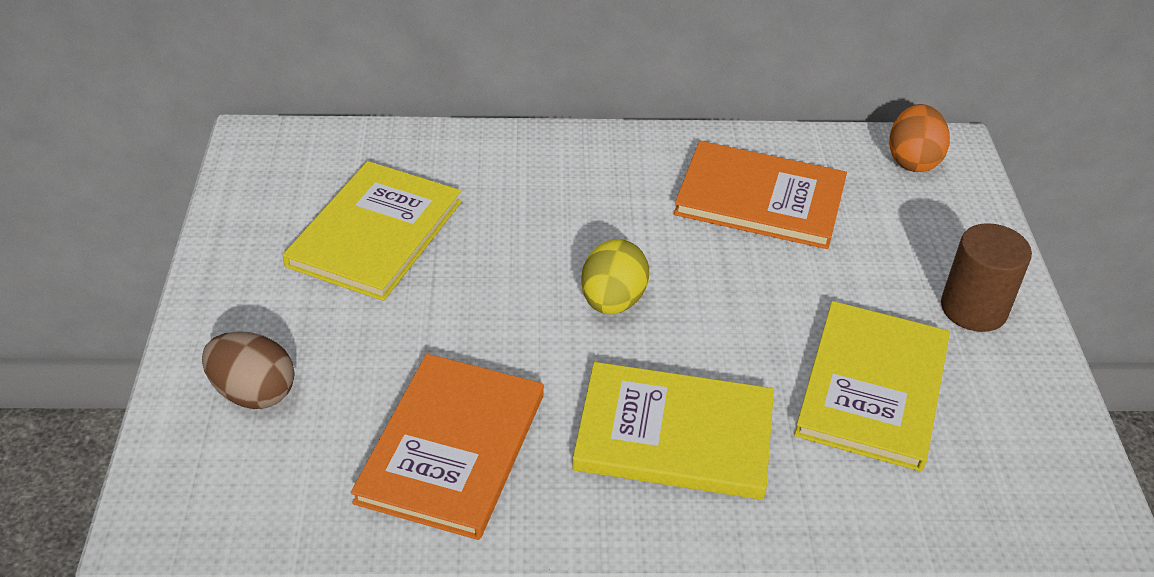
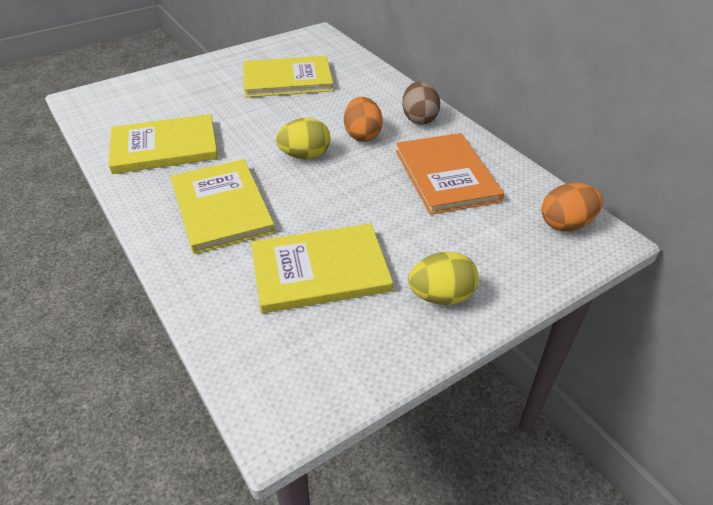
camera: 60 degrees right, 0 degrees up
brown egg [202,331,295,409] -> brown egg moved to [402,81,440,125]
orange book [351,354,544,540] -> yellow book [108,114,218,174]
brown cylinder [941,223,1032,332] -> yellow egg [408,252,479,305]
none -> orange egg [344,97,383,142]

